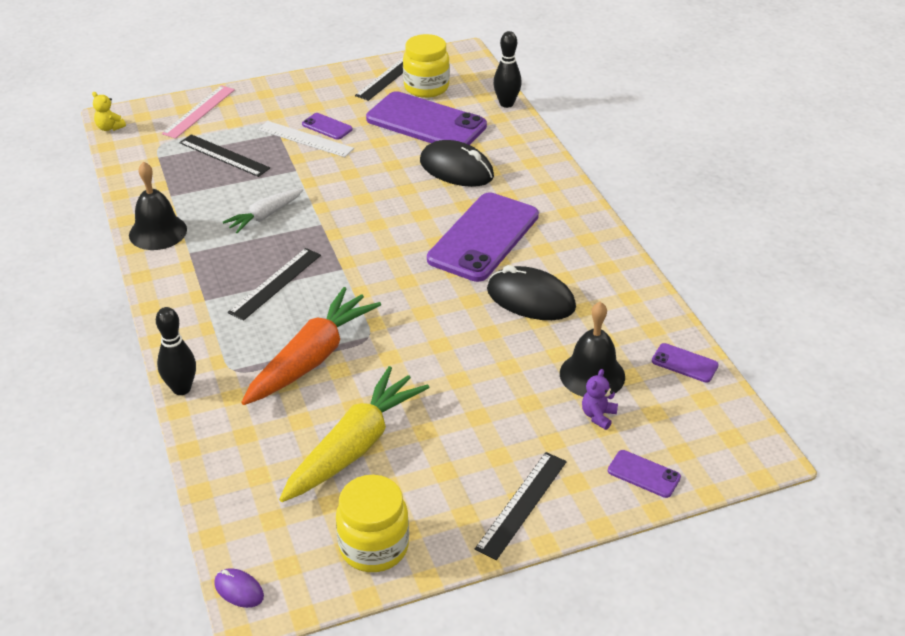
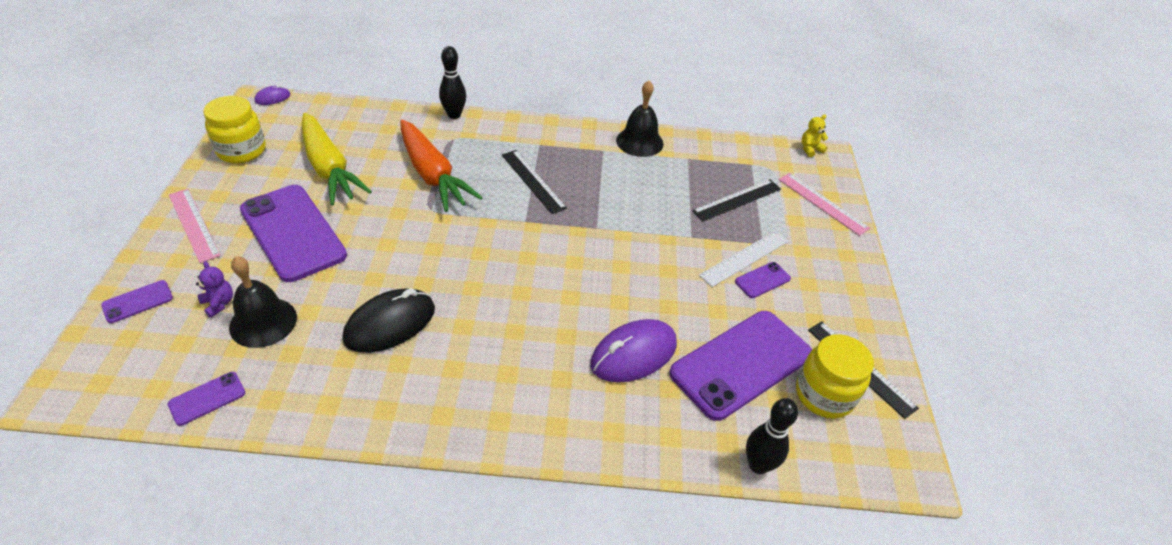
camera: 110 degrees right, 5 degrees up
white carrot [223,189,303,233] -> none
black mouse [420,140,494,187] -> purple mouse [591,319,677,383]
purple phone [427,192,539,282] -> purple phone moved to [240,185,347,282]
black ruler [475,452,567,560] -> pink ruler [169,189,221,263]

